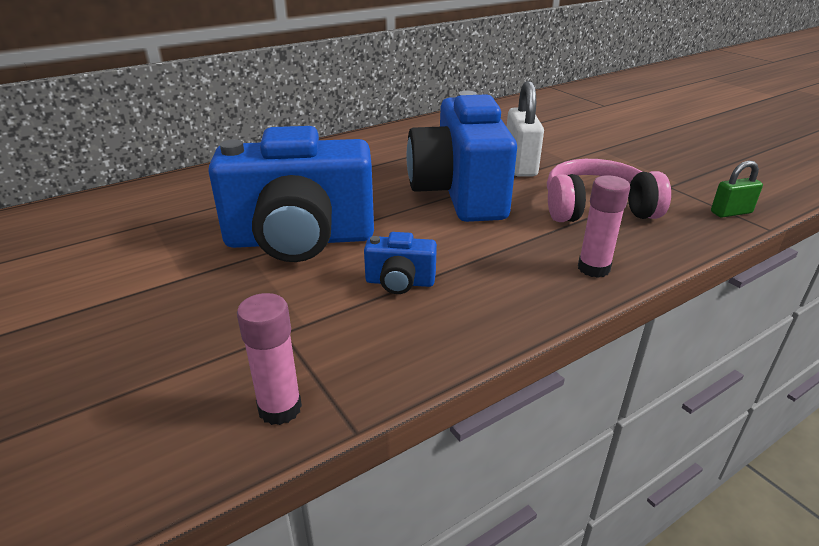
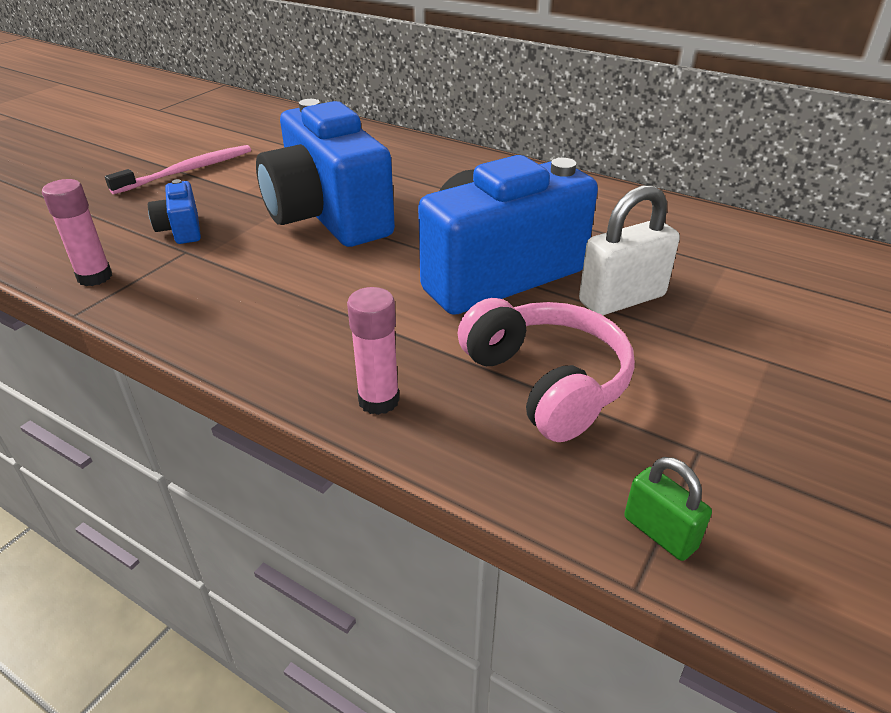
camera: 65 degrees right, 5 degrees up
blue camera [364,232,437,294] -> blue camera moved to [148,179,201,244]
none -> pink toothbrush [105,145,251,194]

